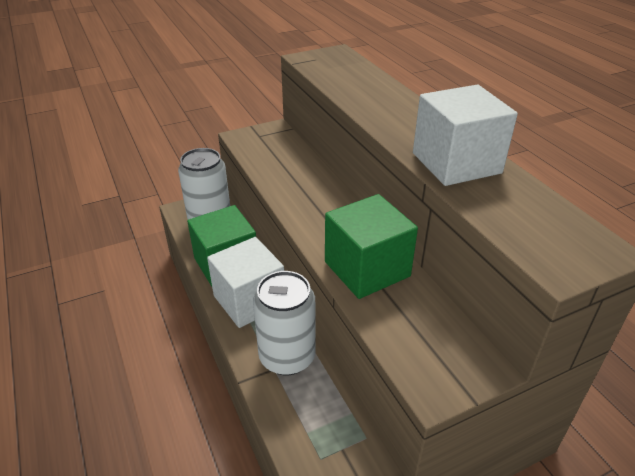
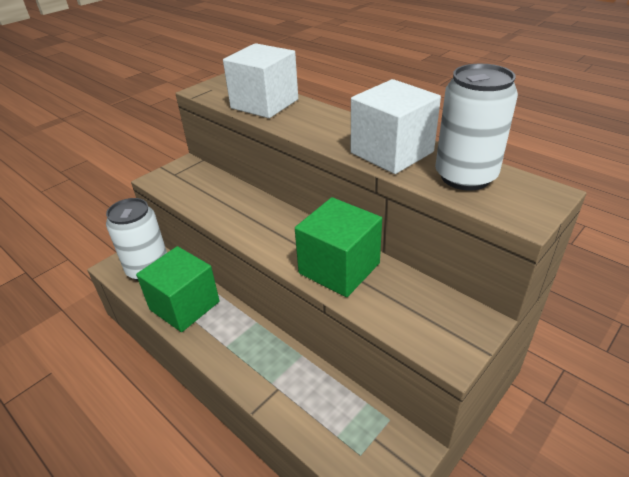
camera: 20 degrees left, 0 degrees up
white cube [207,237,284,328] -> white cube moved to [223,43,298,118]
white can [253,271,316,375] -> white can moved to [435,64,518,190]

